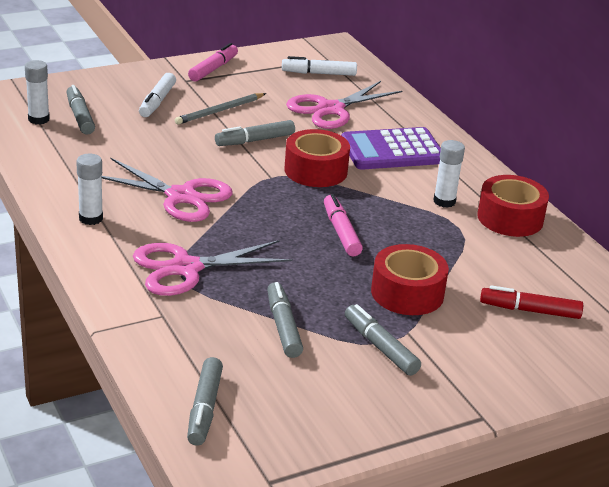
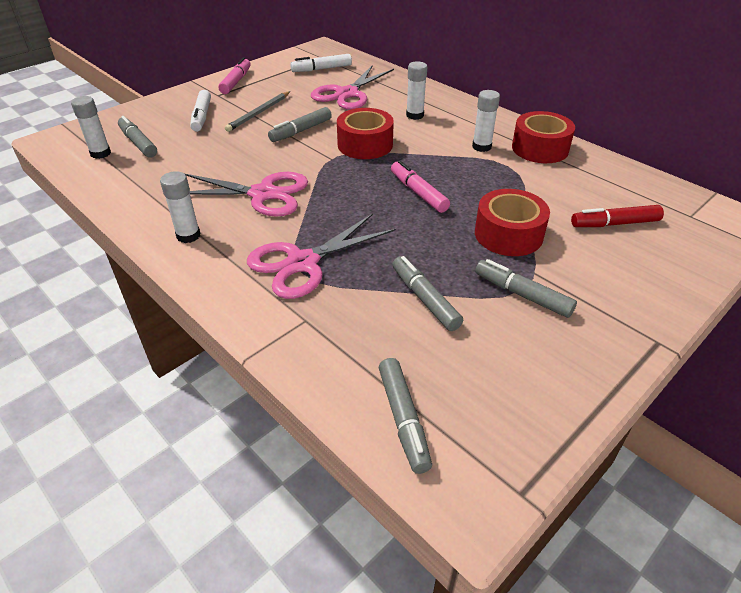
camera: 15 degrees left, 10 degrees up
purple calculator [341,127,441,170] -> white glue stick [406,61,427,120]

